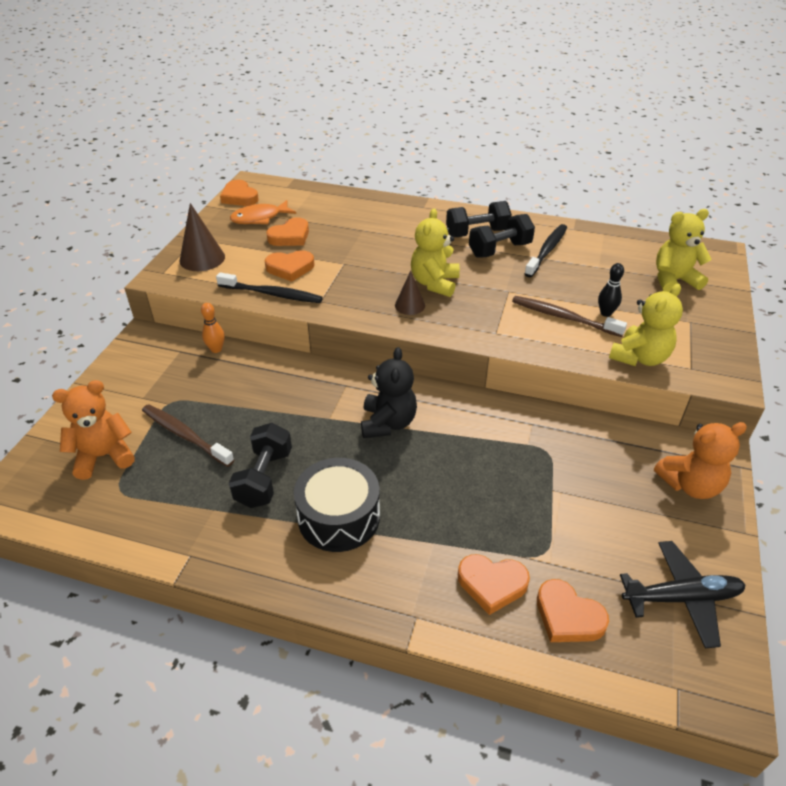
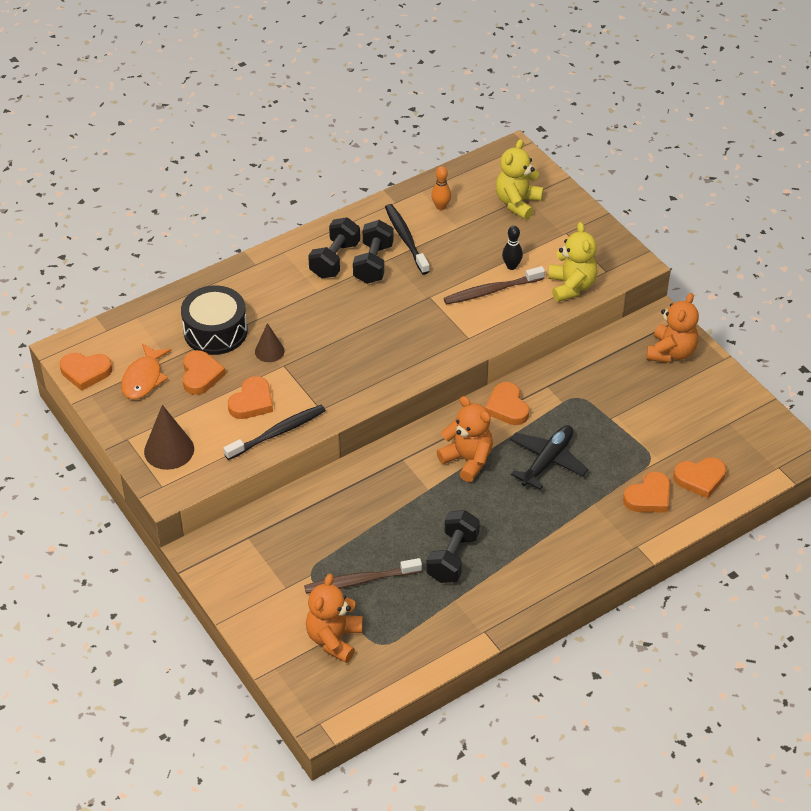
camera: 50 degrees left, 5 degrees up
orange bowling pin [201,303,225,353] -> orange bowling pin moved to [431,166,451,210]
black dumbbell [229,423,292,508] -> black dumbbell turned 60 degrees clockwise [426,510,480,583]
black drum [294,458,380,552] -> black drum moved to [181,285,247,355]
black teddy bear [361,347,417,438] -> orange teddy bear [437,396,493,482]
brown cone [395,271,425,315] -> brown cone moved to [255,323,285,362]
yellow teddy bear [411,209,460,297] -> none
black plane [620,541,746,648] -> black plane moved to [510,425,589,490]
none -> orange heart [485,382,529,425]

